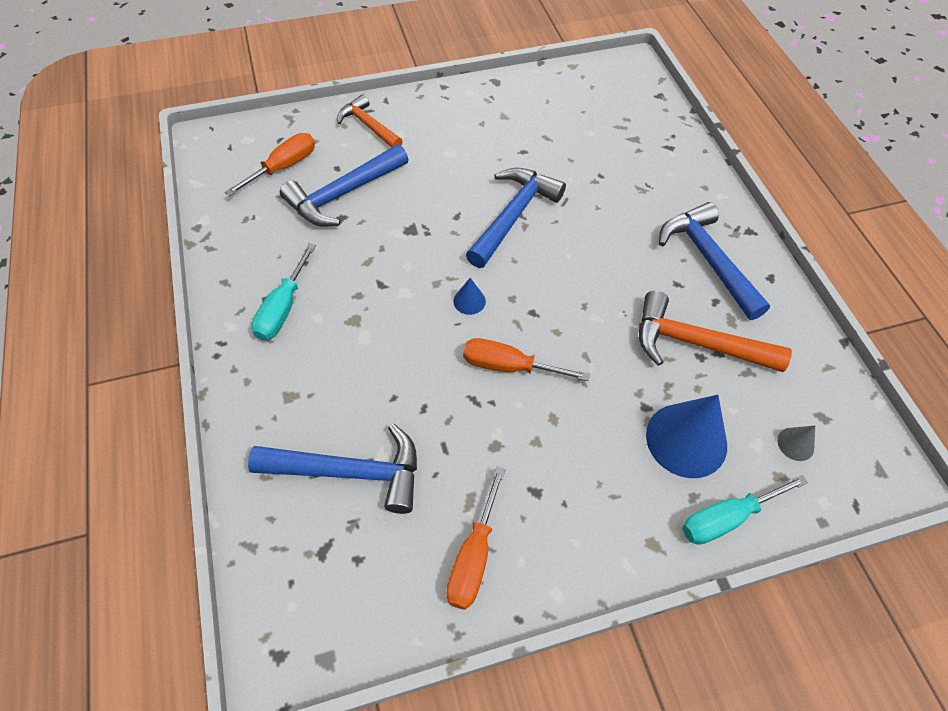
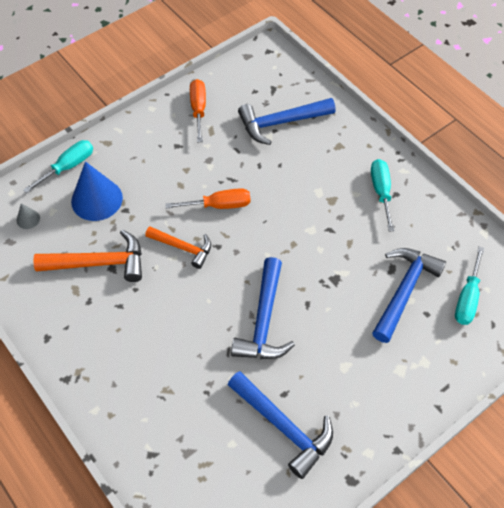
camera: 160 degrees right, 0 degrees up
orange screwdriver [225,133,315,196] -> turquoise screwdriver [455,246,485,325]
orange hammer [337,94,403,148] -> orange hammer moved to [145,226,211,269]
blue cone [453,278,486,315] -> none
blue hammer [659,202,770,320] -> blue hammer moved to [228,371,333,479]

